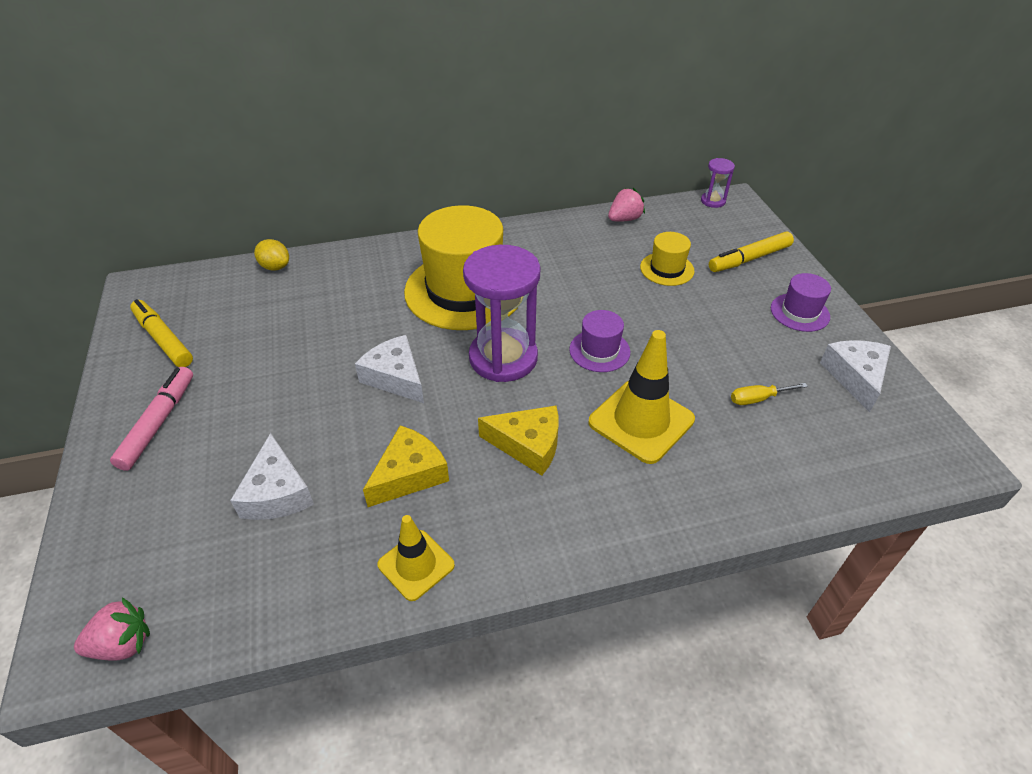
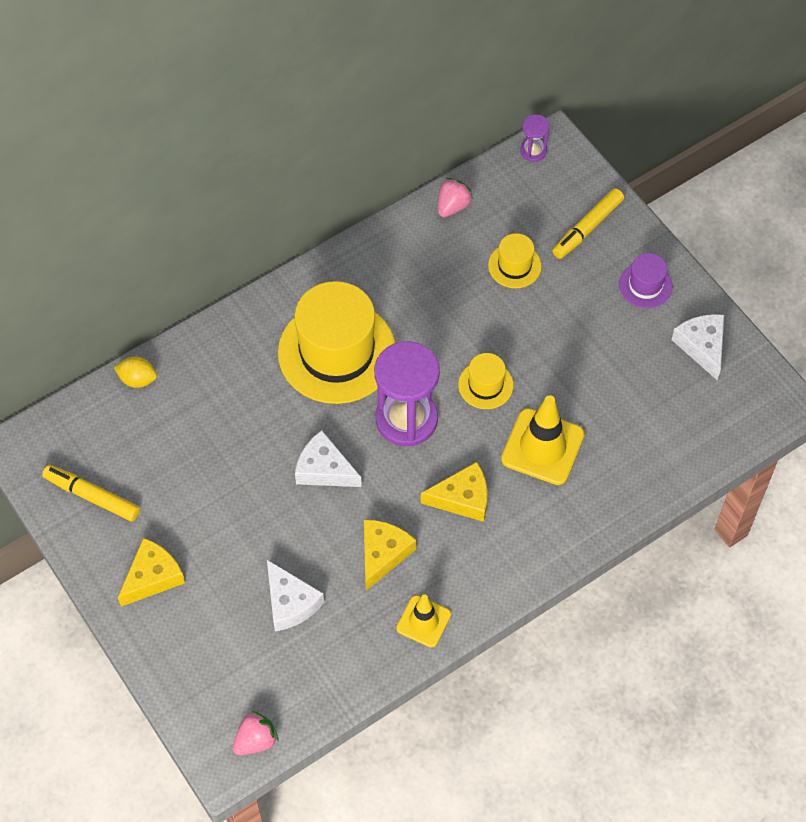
camera: 20 degrees left, 15 degrees up
pink marker [110,367,193,471] -> yellow cheese [118,538,185,607]
purple hat [569,310,630,372] -> yellow hat [458,353,514,409]
yellow screwdriver [731,383,808,405] -> none

